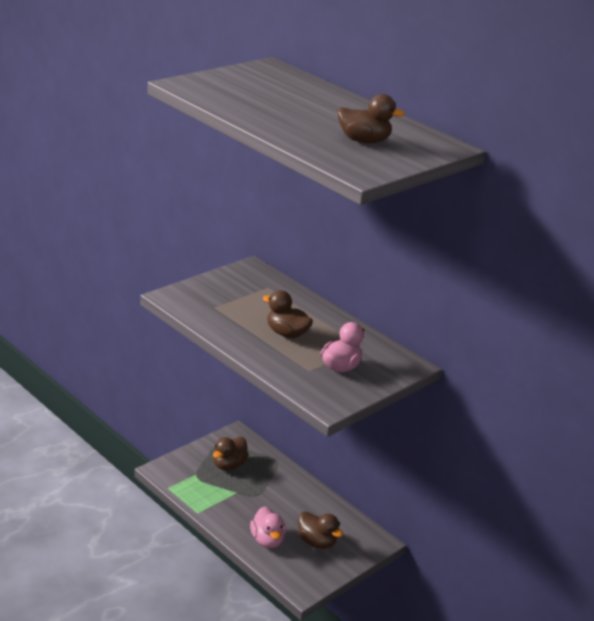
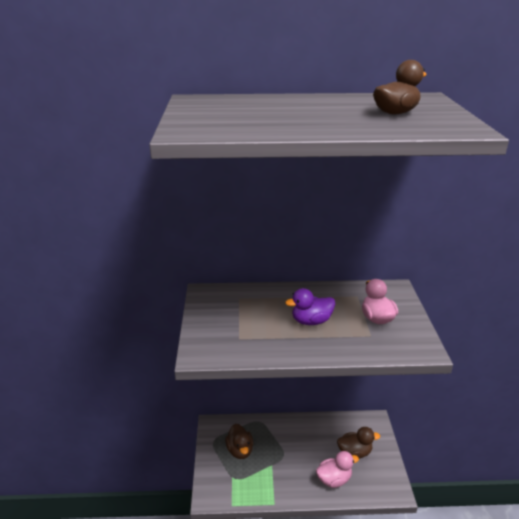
camera: 45 degrees left, 0 degrees up
pink duck [250,506,286,548] -> pink duck turned 45 degrees counterclockwise [316,451,359,488]
brown duck [263,290,313,338] -> purple duck [285,288,335,325]

